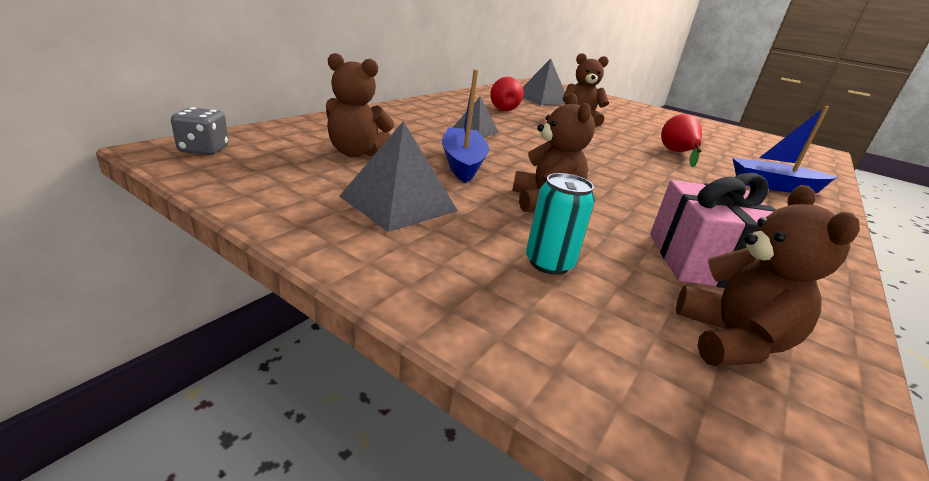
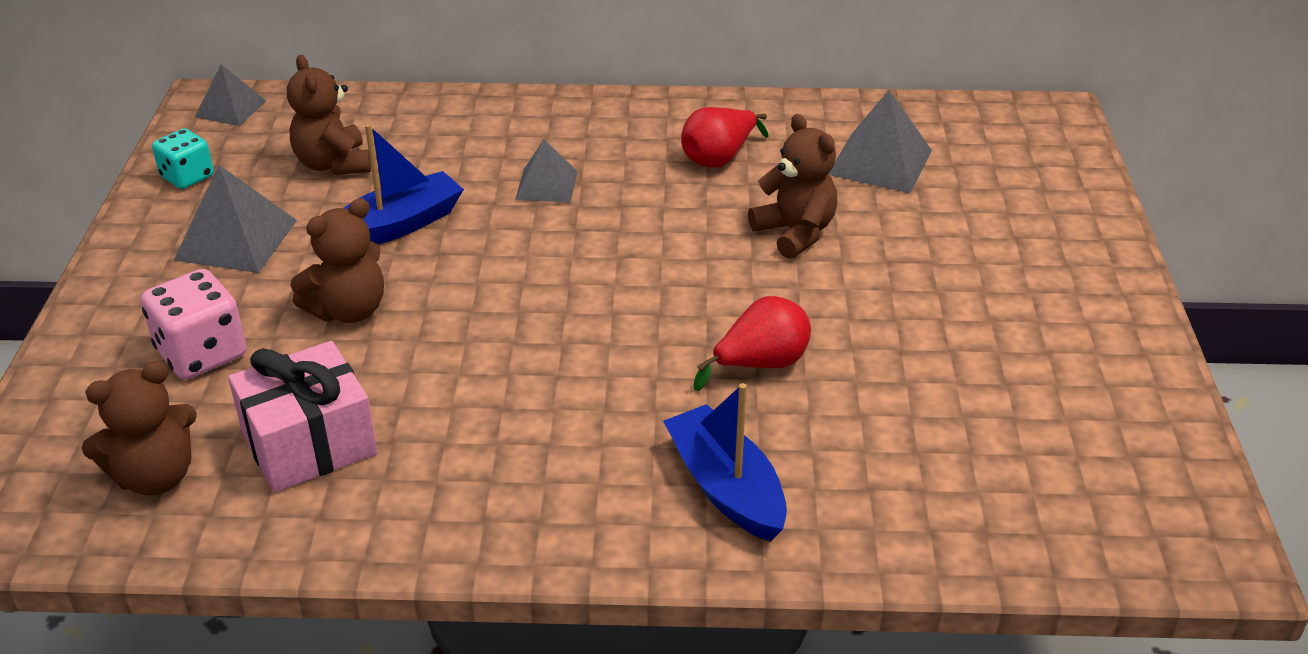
camera: 60 degrees right, 10 degrees up
grey dice [171,107,229,155] -> grey pyramid [195,64,266,126]
turquoise can [526,173,595,275] -> pink dice [141,269,247,380]
none -> turquoise dice [152,128,214,189]

